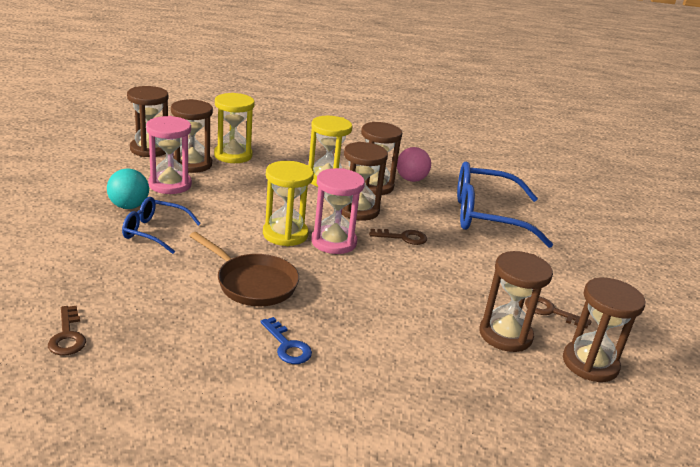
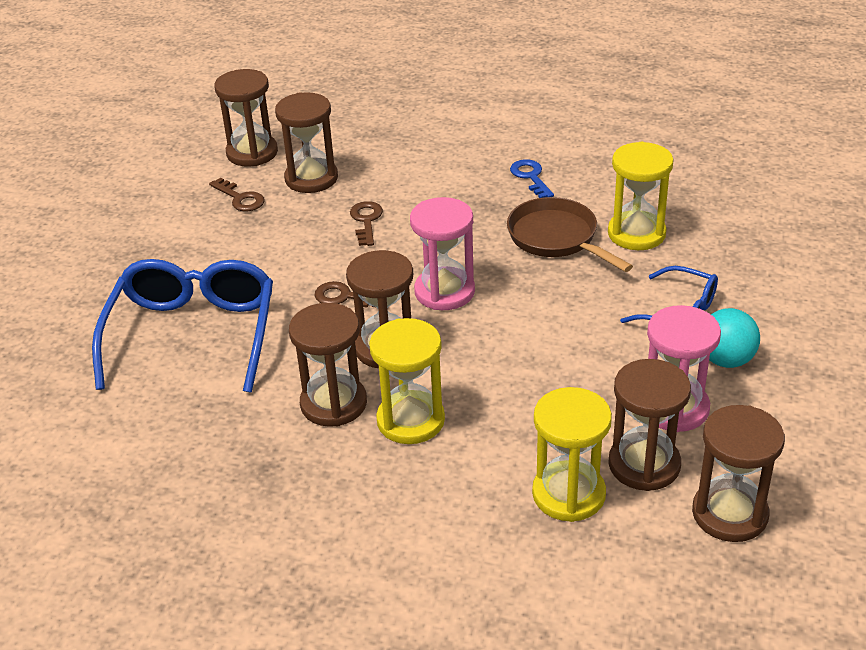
camera: 160 degrees left, 10 degrees up
brown key [48,306,86,356] -> brown key moved to [350,201,383,246]
yellow hourglass [263,161,314,246] -> yellow hourglass moved to [608,142,674,250]
pink ball [397,147,431,182] -> none
blue glasses [457,162,553,248] -> blue glasses turned 105 degrees counterclockwise [92,259,273,393]

